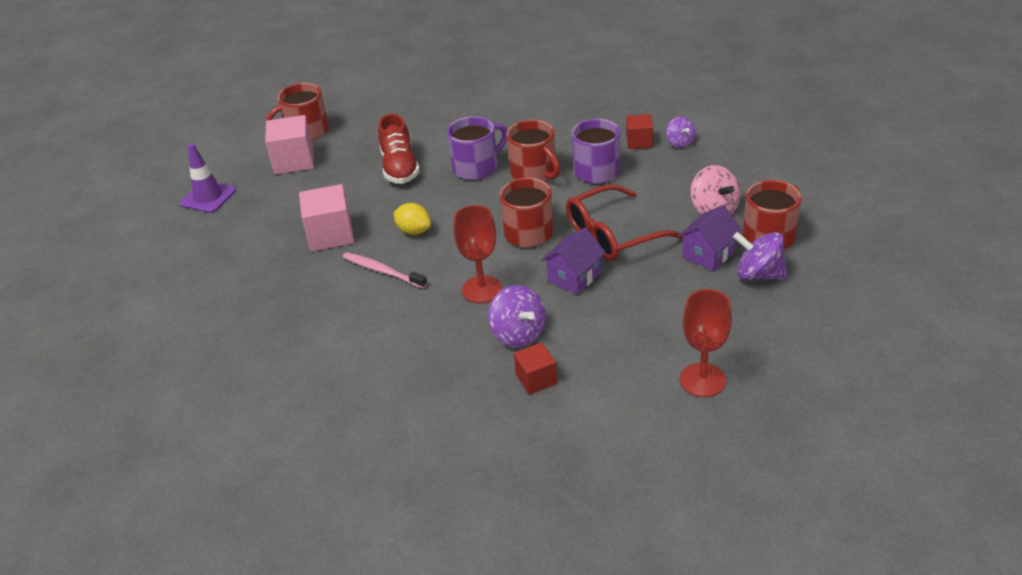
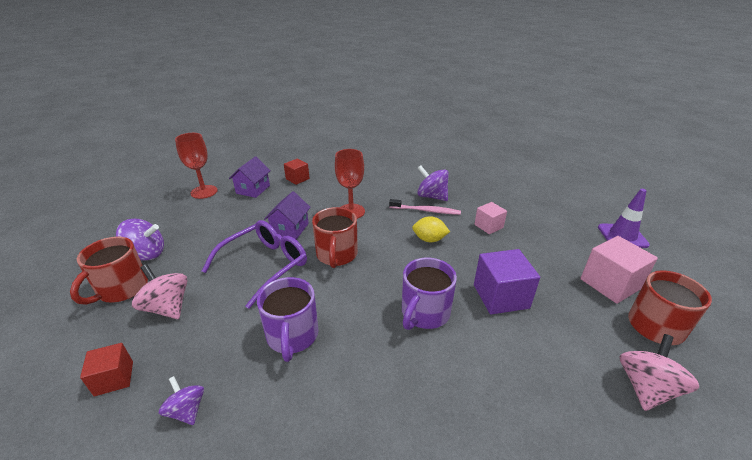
camera: 155 degrees right, 5 degrees down
pink cube [299,184,354,251] -> pink cube [474,202,507,234], size x0.61
red shoe [378,114,420,184] -> purple cube [474,249,540,314]
purple spinning top [488,285,546,347] -> purple spinning top moved to [417,165,449,201]
red mug [507,120,560,182] -> none
red glasses [566,184,683,261] -> purple glasses [202,220,307,309]
red cube [626,114,653,149] -> red cube moved to [80,343,133,396]
purple house [678,205,742,271] -> purple house moved to [229,156,271,198]
none -> pink spinning top [620,334,699,411]

